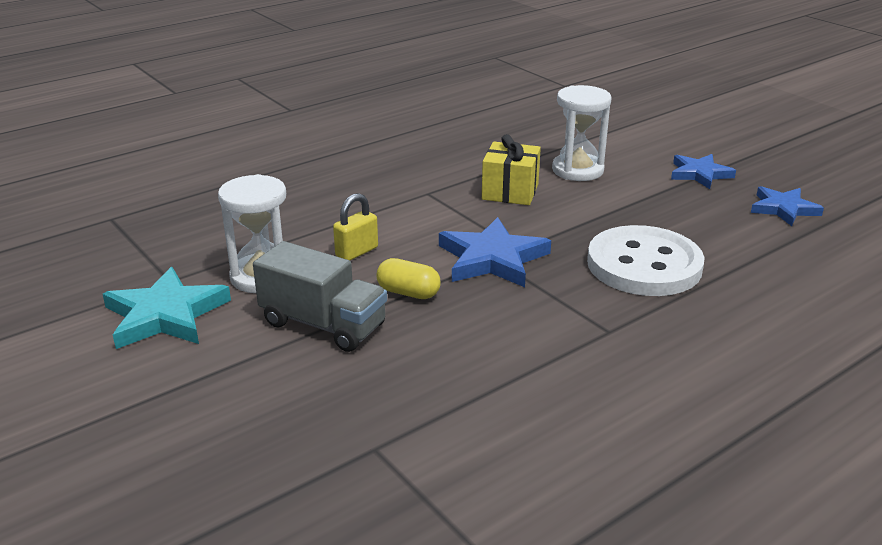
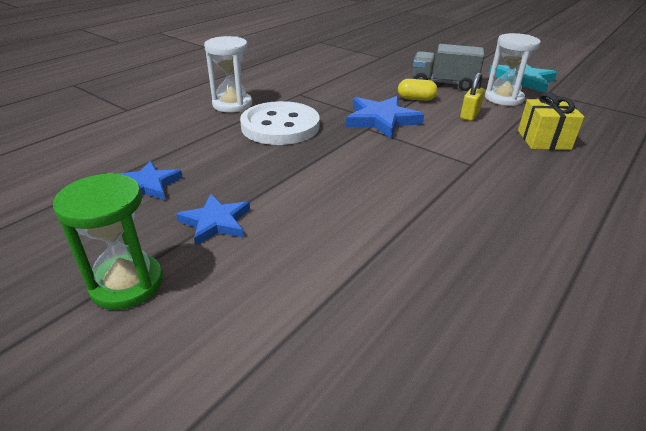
camera: 165 degrees right, 5 degrees up
yellow gift [482,134,541,205] -> yellow gift moved to [518,92,584,150]
white hourglass [552,85,612,181] -> white hourglass moved to [204,36,252,112]
none -> green hourglass [53,173,163,310]

